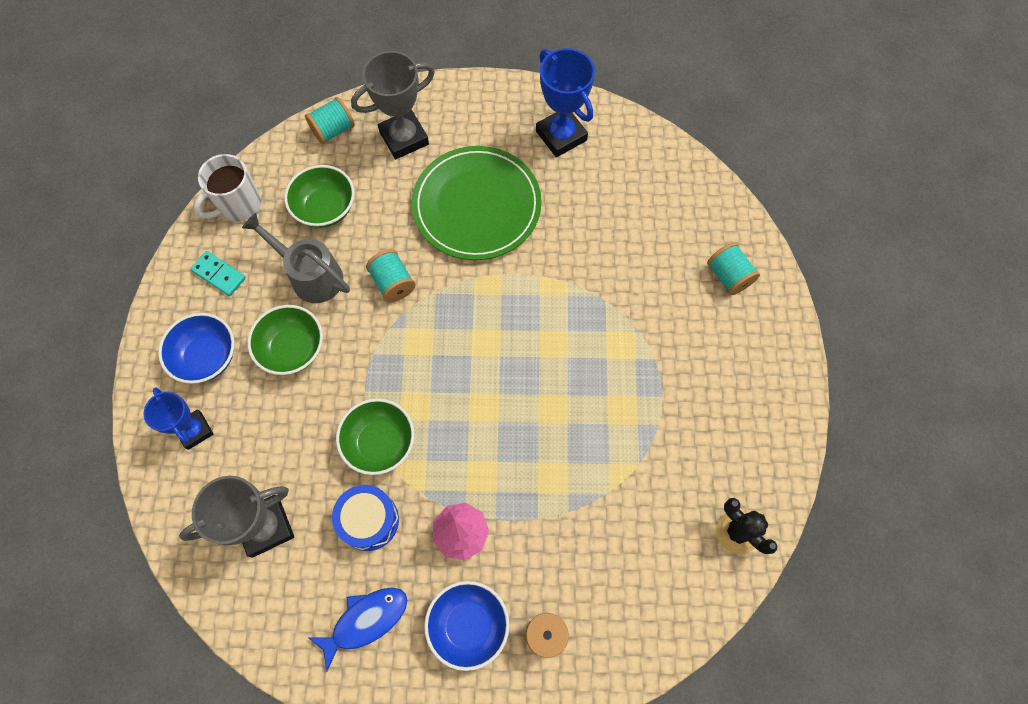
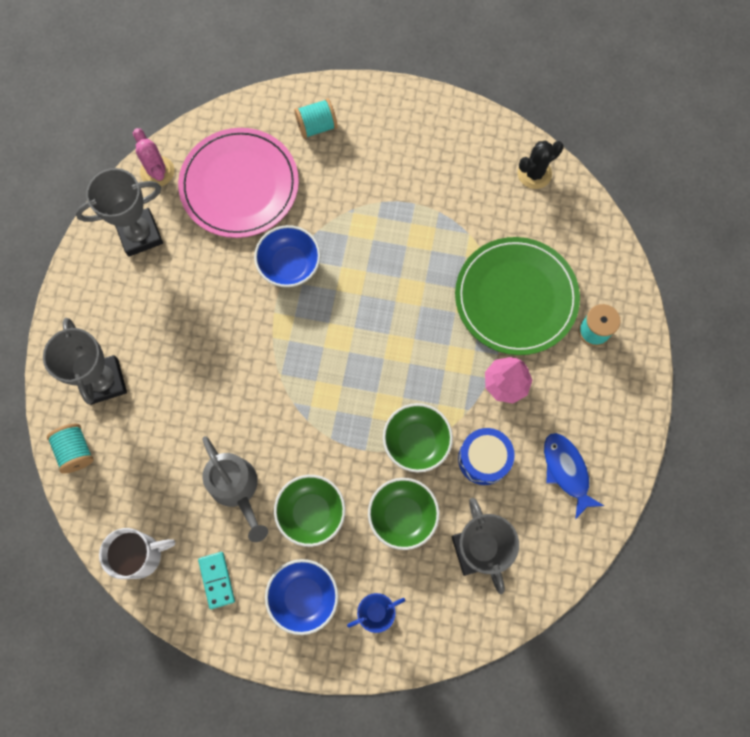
camera: 80 degrees left, 5 degrees up
turquoise domino [190,251,246,296] -> turquoise domino turned 60 degrees counterclockwise [198,552,235,609]
white mug [194,154,261,222] -> white mug turned 75 degrees counterclockwise [99,528,175,579]
grey watering can [242,213,350,303] -> grey watering can turned 75 degrees counterclockwise [202,436,268,542]
green bowl [284,165,355,228] -> green bowl moved to [368,478,439,550]
turquoise spool [366,249,416,302] -> none
green plate [412,146,542,260] -> green plate moved to [455,237,580,355]
blue bowl [424,581,510,671] -> blue bowl moved to [254,225,321,287]
blue trophy [536,48,595,157] -> grey trophy [76,168,163,257]
none -> pink cactus [133,128,174,186]
none -> pink plate [178,128,299,238]

